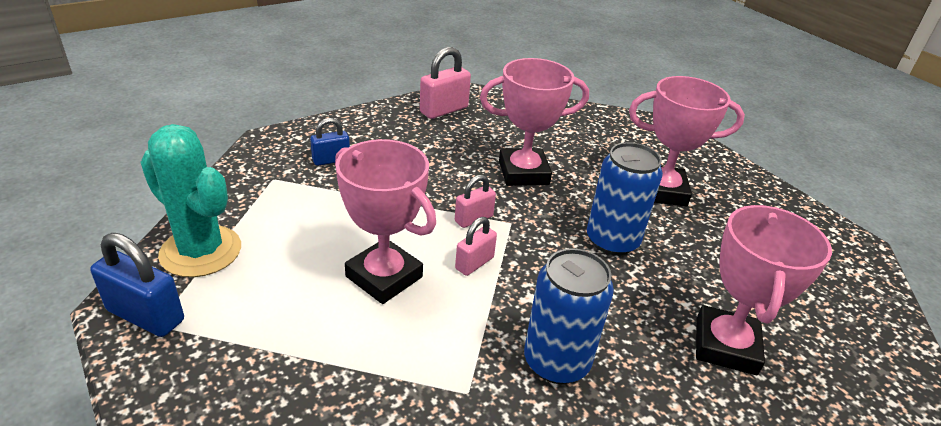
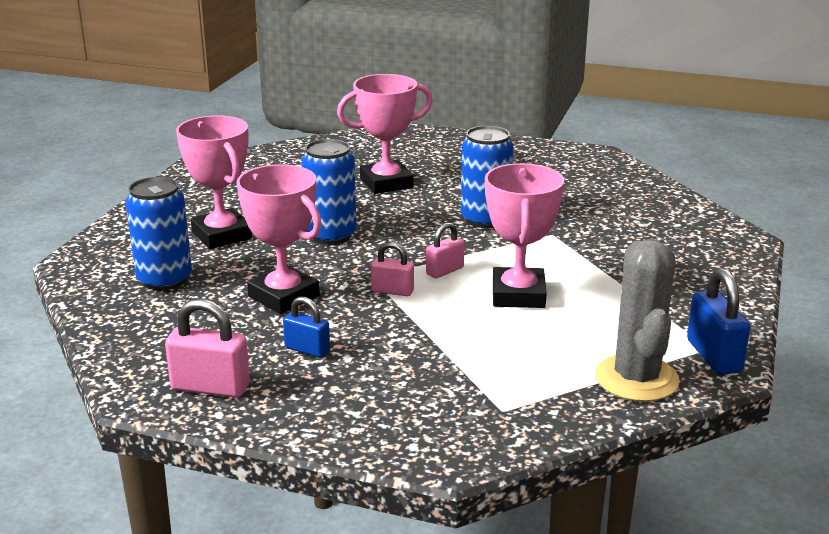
camera: 125 degrees left, 10 degrees down
turquoise cactus [140,124,241,277] -> grey cactus [595,239,680,402]
blue padlock [310,118,350,166] -> blue padlock moved to [283,296,330,358]
pink padlock [455,217,497,276] -> pink padlock turned 45 degrees counterclockwise [426,222,465,278]
none -> blue can [126,177,192,291]

